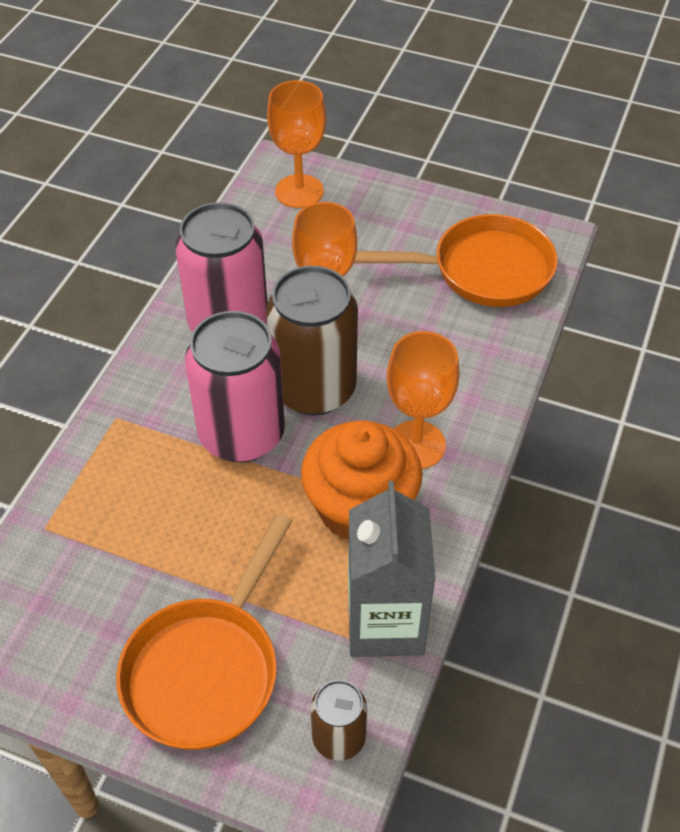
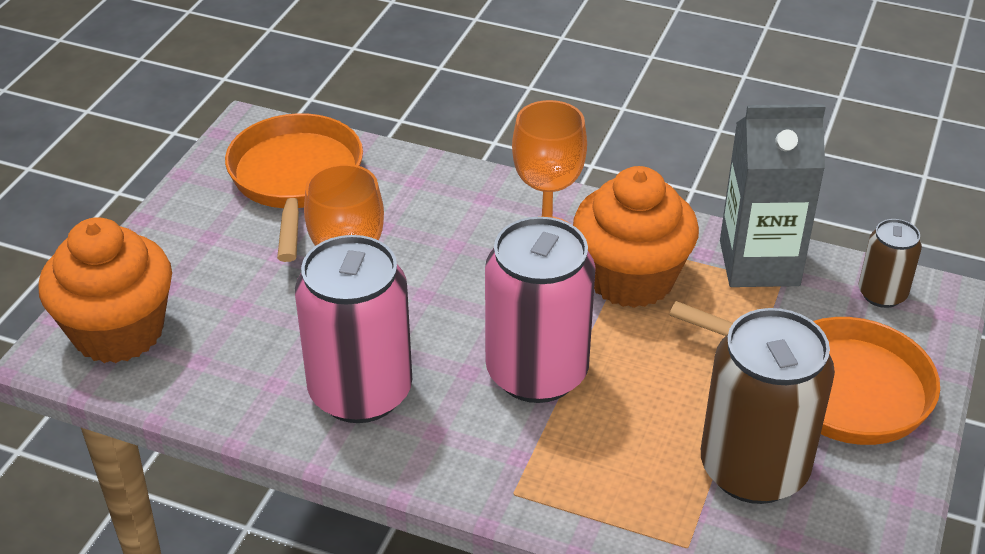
camera: 90 degrees left, 10 degrees down
brown can [266,266,358,415] -> brown can moved to [701,308,835,504]
orange goblet [267,80,326,208] -> orange cupcake [38,217,172,363]

